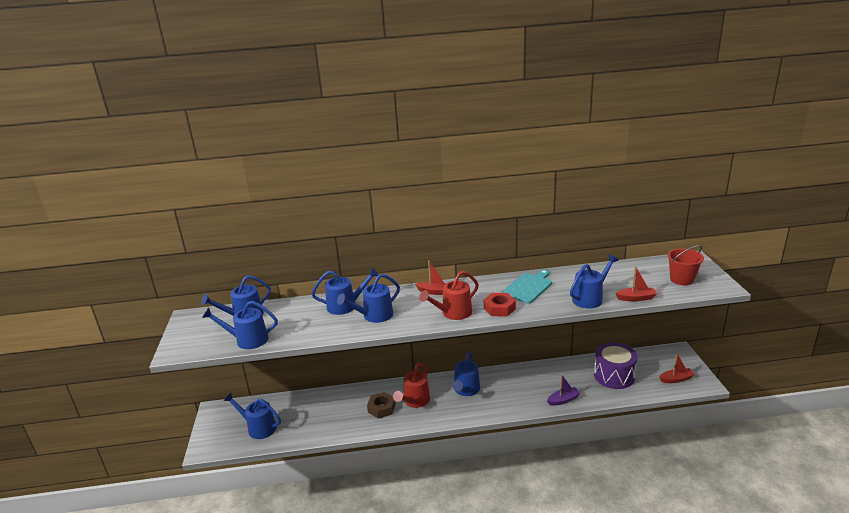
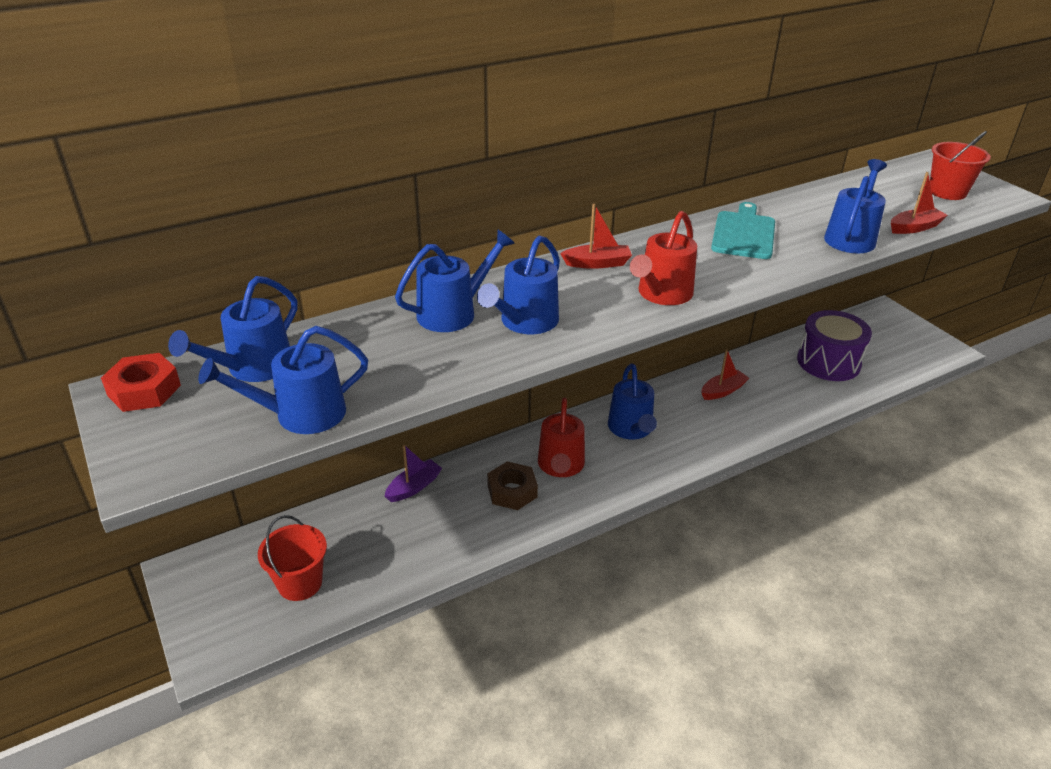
camera: 25 degrees left, 10 degrees up
blue watering can [224,393,281,439] -> red bucket [258,515,327,601]
red nut [484,293,516,317] -> red nut moved to [101,353,181,412]
purple boat [547,374,581,406] -> purple boat moved to [385,445,442,502]
red boat [659,353,695,383] -> red boat moved to [701,349,749,400]

